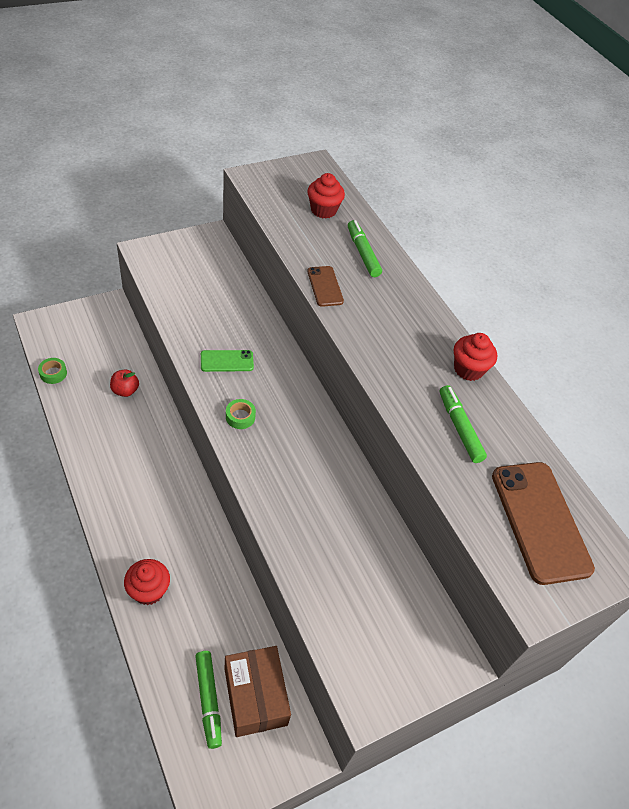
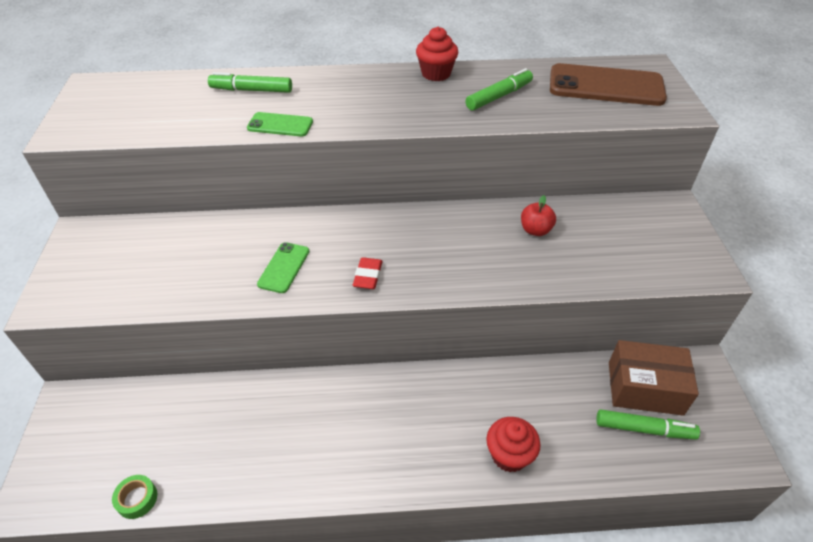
camera: 60 degrees left, 5 degrees down
red apple [110,369,139,397] -> red apple moved to [521,195,556,236]
green tape [226,399,256,429] -> red eraser [353,257,383,289]
red cupcake [307,173,345,219] -> none
brown phone [307,266,344,307] -> green phone [247,112,313,137]
green marker [440,385,487,463] -> green marker turned 135 degrees clockwise [466,68,533,111]

